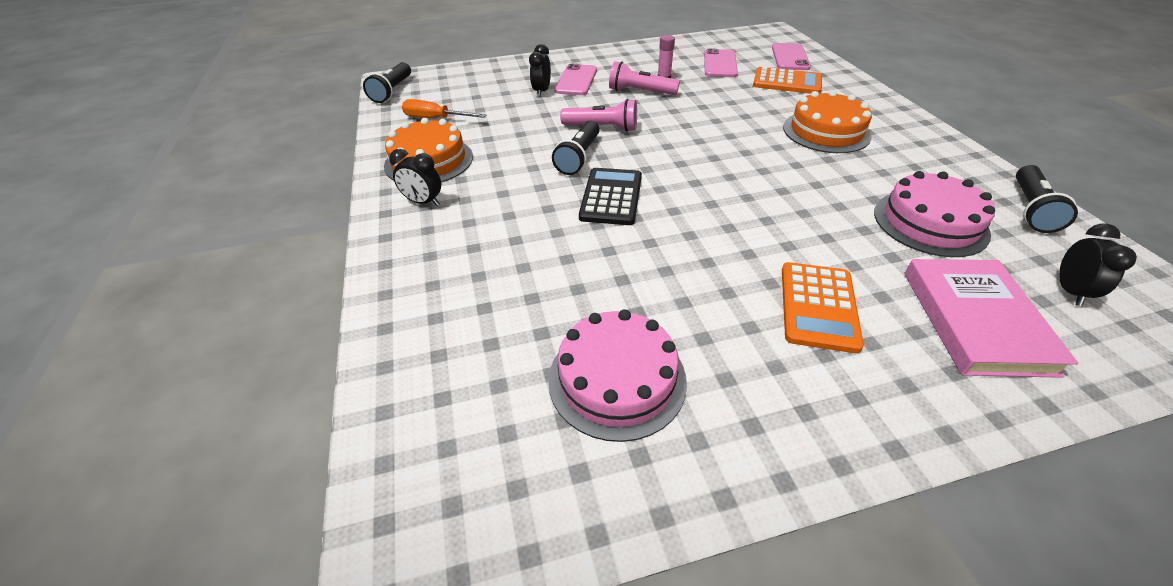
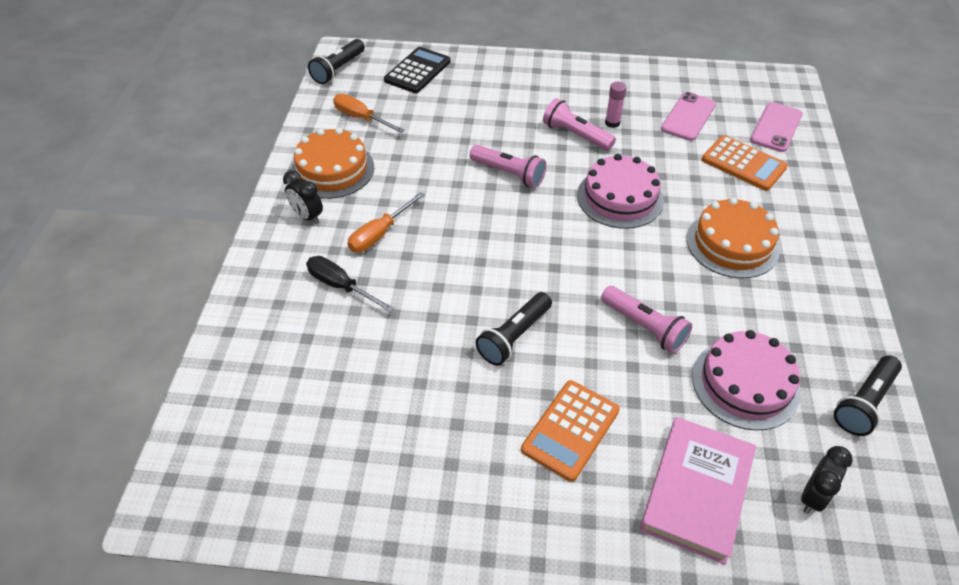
camera: 20 degrees right, 5 degrees up
black clock [529,44,551,97] -> none
pink cake [548,309,687,442] -> pink cake moved to [577,154,664,229]
black flashlight [552,121,600,175] -> black flashlight moved to [475,292,552,366]
pink phone [554,64,597,95] -> none
black calculator [579,168,642,225] -> black calculator moved to [384,47,451,93]
none -> black screwdriver [306,256,394,312]
none -> orange screwdriver [347,192,425,252]
none -> pink flashlight [601,286,692,354]

